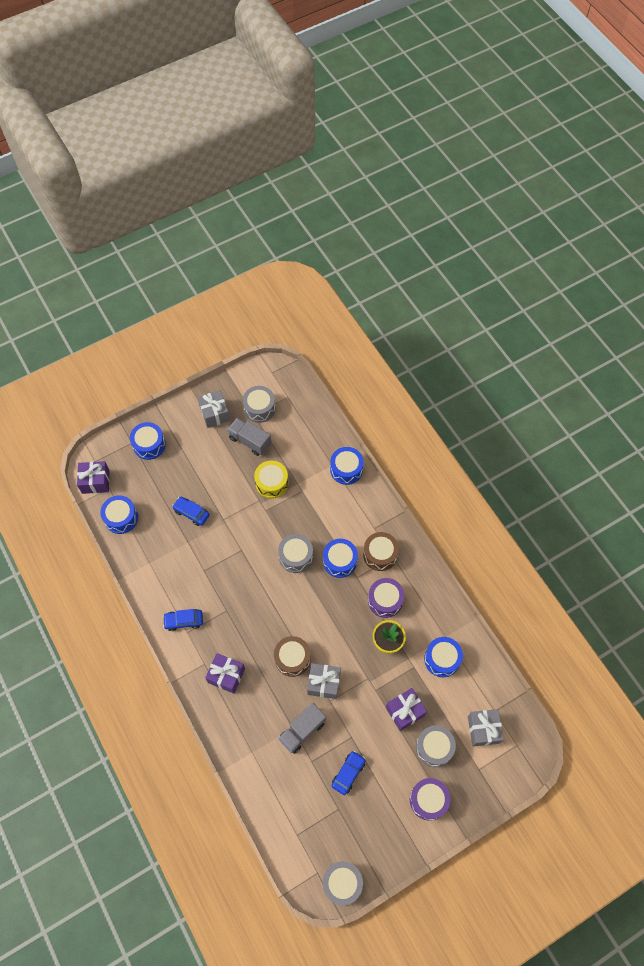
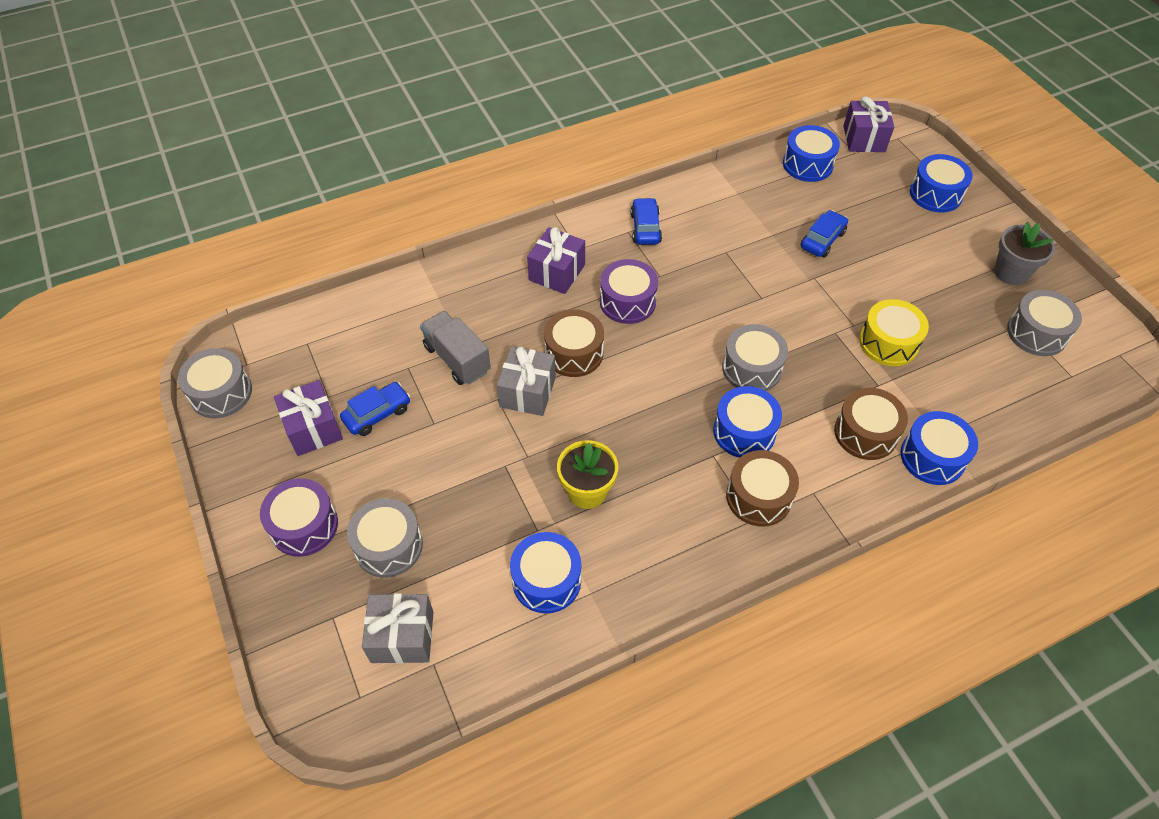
camera: 95 degrees right, 10 degrees down
grey gift [197,390,230,428] -> grey flower pot [994,222,1055,285]
grey truck [227,418,271,456] -> none
blue car [332,751,366,795] -> blue car turned 75 degrees counterclockwise [340,382,410,436]
purple drum [368,578,404,618] -> purple drum moved to [600,259,658,324]
purple gift [386,688,427,731] -> purple gift moved to [274,380,343,456]
none -> brown drum [834,388,908,460]

